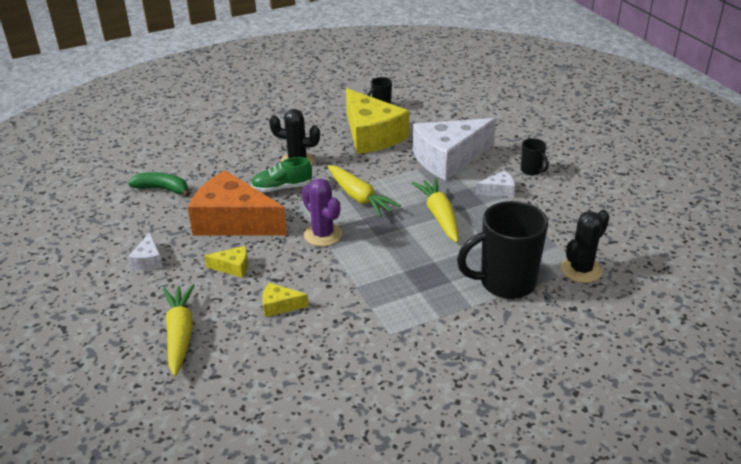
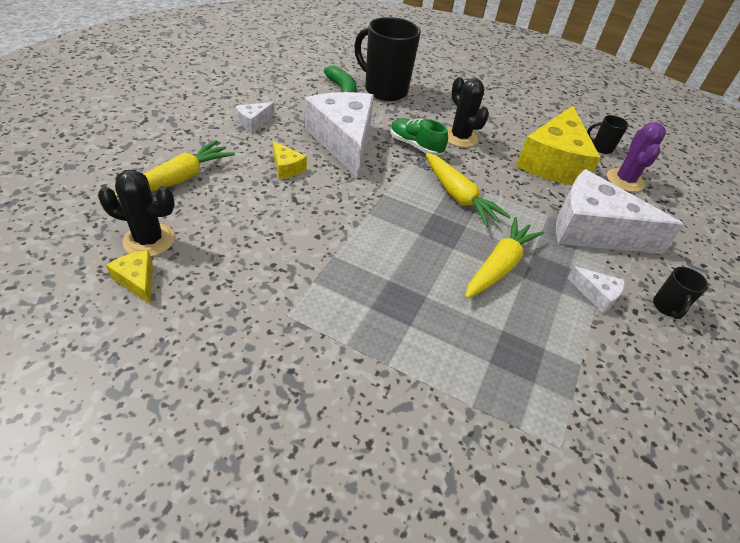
camera: 45 degrees right, 10 degrees up
orange cheese [188,170,287,236] -> white cheese [305,92,374,177]
yellow cheese [263,283,309,317] -> yellow cheese moved to [106,250,153,304]
purple cactus [302,178,342,246] -> purple cactus moved to [607,122,666,192]
yellow carrot [328,165,401,217] -> yellow carrot turned 45 degrees counterclockwise [426,153,511,227]
black mug [457,201,548,299] -> black mug moved to [354,17,421,101]
black cactus [561,210,610,283] -> black cactus moved to [98,169,175,257]

